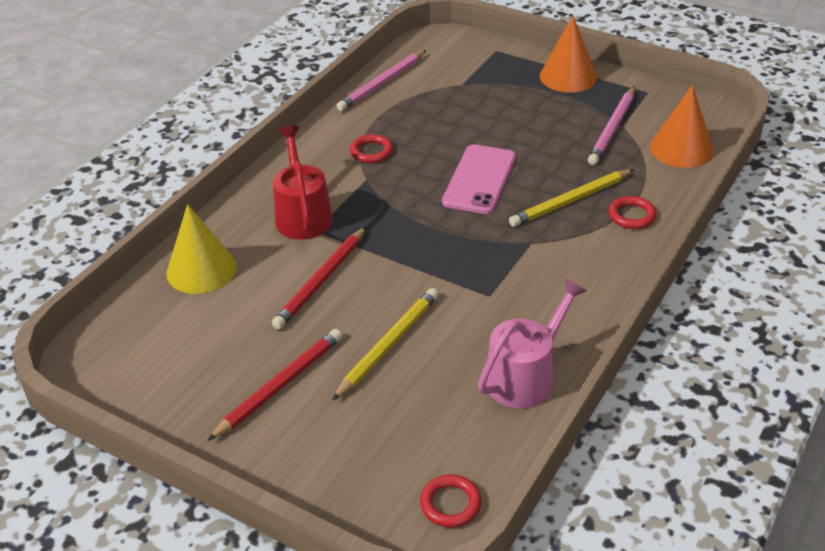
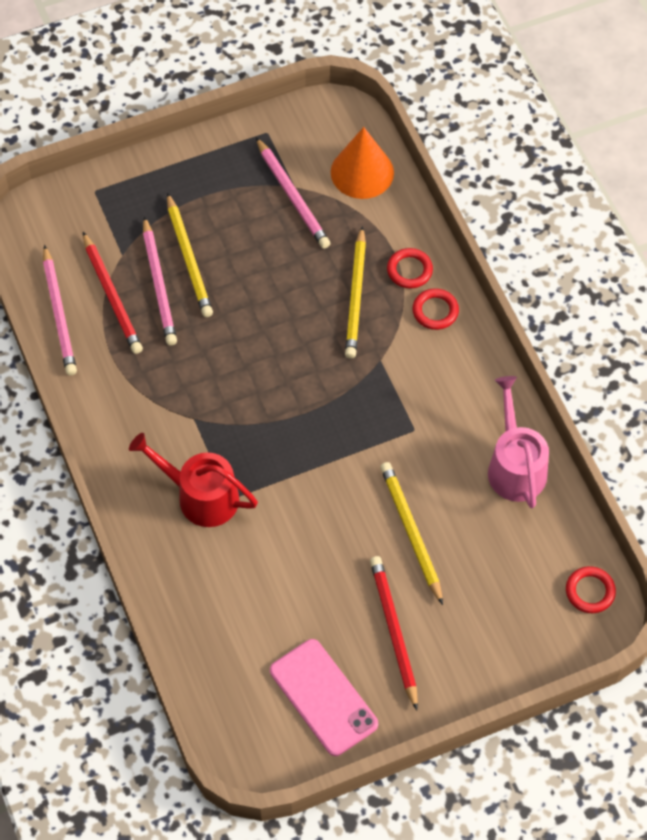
camera: 55 degrees left, 20 degrees up
yellow cone [167,204,237,294] -> none
red pencil [272,227,366,329] -> red pencil moved to [83,232,143,354]
red ring [350,134,393,163] -> red ring moved to [412,288,459,330]
pink phone [442,144,516,214] -> pink phone moved to [270,639,378,756]
orange cone [540,16,597,93] -> none
none -> pink pencil [143,216,177,345]
none -> yellow pencil [167,192,213,317]

